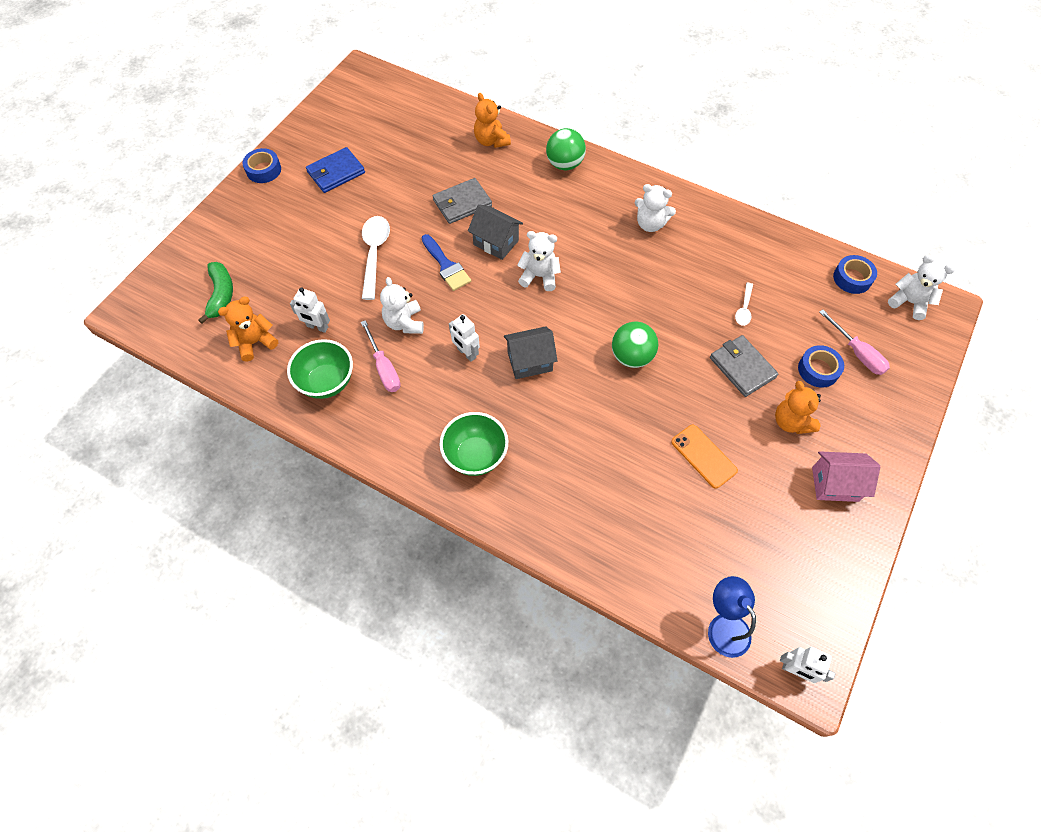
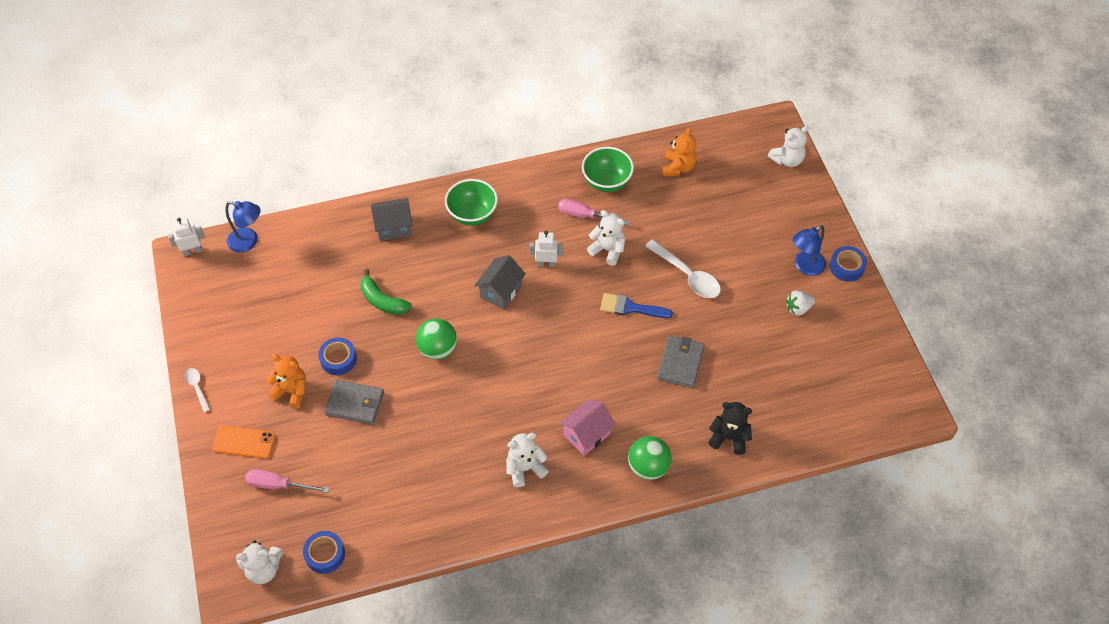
camera: 135 degrees right, 5 degrees down
green banana [198,262,233,324] -> green banana moved to [360,269,412,315]
white robot [290,287,330,333] -> none
blue wallet [306,147,365,193] -> white strawberry [786,290,815,316]
grey house [468,204,523,260] -> grey house moved to [371,198,413,241]
orange teddy bear [474,93,511,148] -> black teddy bear [708,402,752,455]
white teddy bear [517,231,561,291] -> white teddy bear moved to [767,126,809,167]
orange phone [671,425,738,489] -> orange phone moved to [212,426,276,459]
white spoon [735,283,753,326] -> white spoon moved to [185,368,210,412]
blue tape [798,345,844,388] -> blue tape moved to [318,337,357,375]
pink house [812,451,880,502] -> pink house moved to [559,399,616,456]
none -> blue lamp [793,225,826,276]

